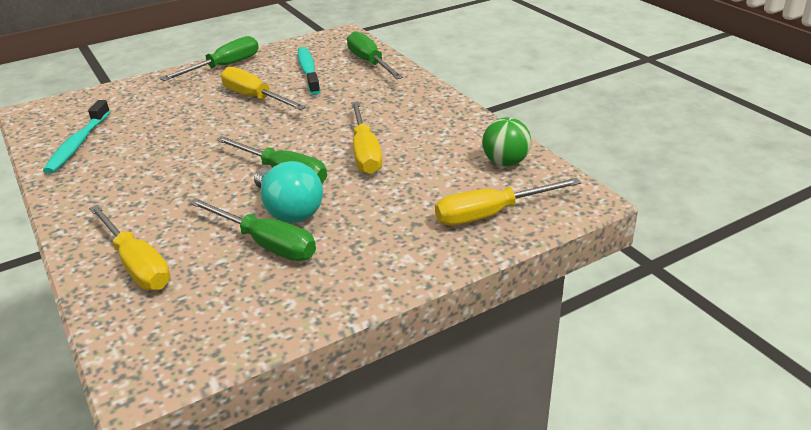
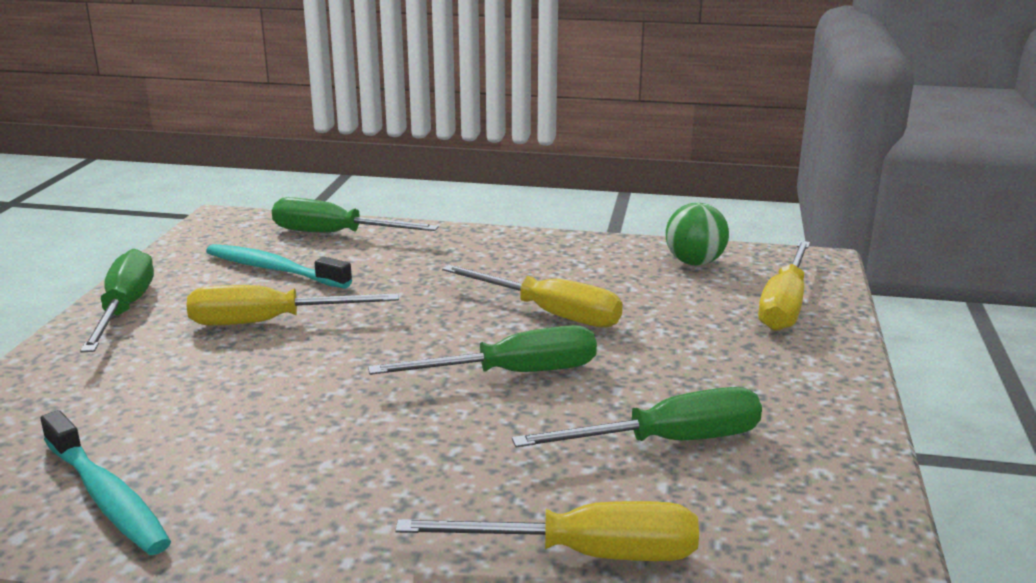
camera: 50 degrees left, 10 degrees down
turquoise light bulb [254,161,323,223] -> none

